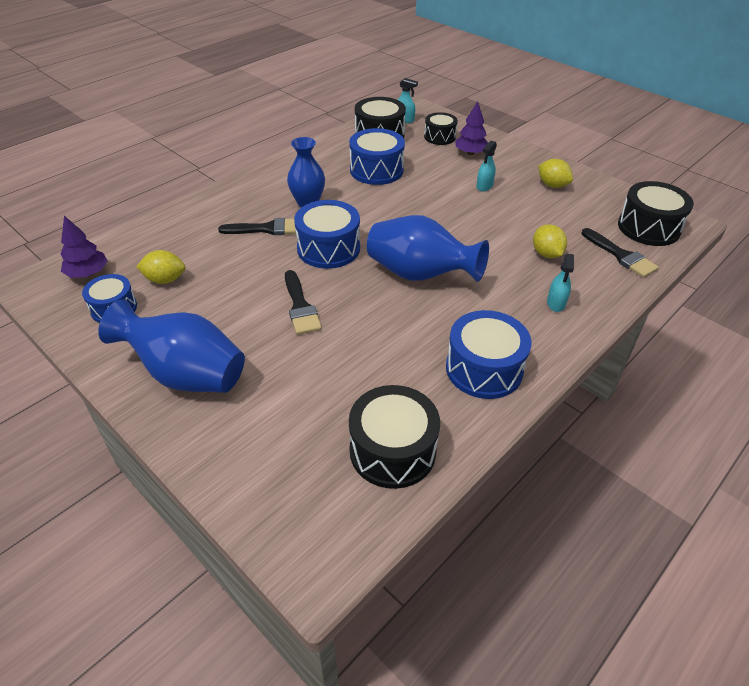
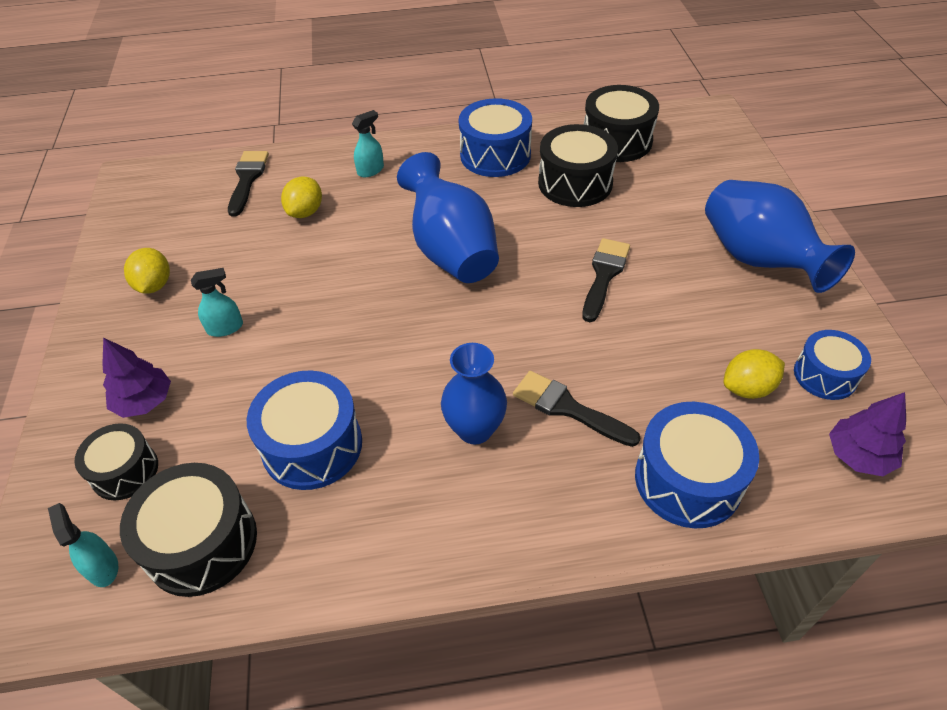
camera: 140 degrees left, 5 degrees up
yellow lemon [136,250,185,284] -> yellow lemon turned 60 degrees counterclockwise [724,349,785,399]
blue drum [294,200,360,269] -> blue drum moved to [635,402,759,528]
black drum [618,181,694,246] -> black drum moved to [538,124,618,207]

